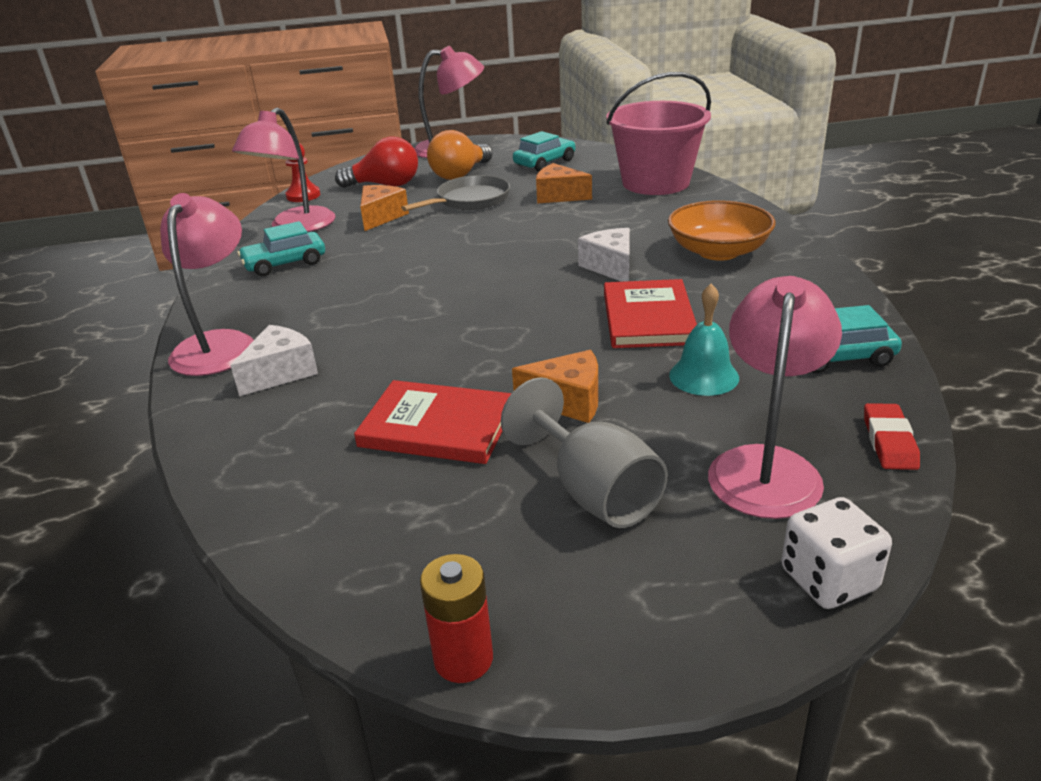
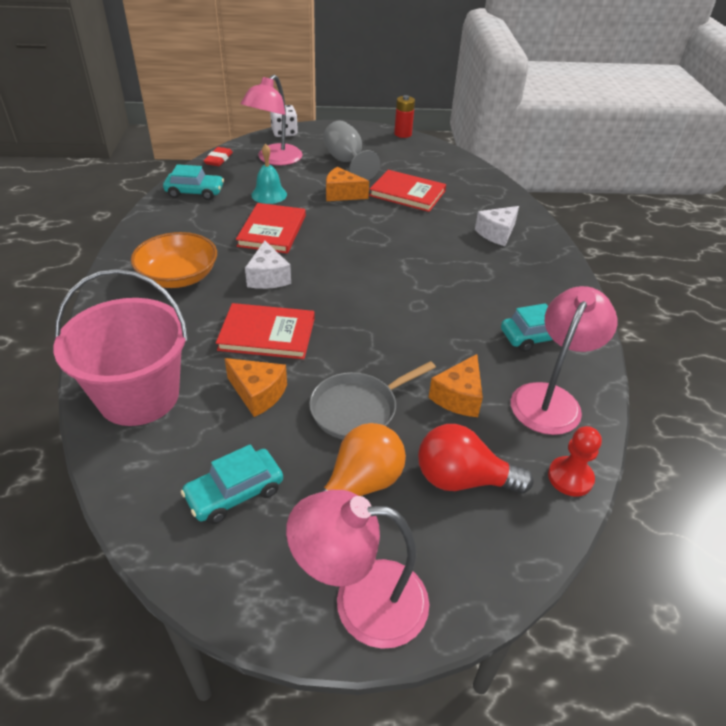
camera: 175 degrees left, 10 degrees up
pink lamp [160,193,254,376] -> none
none -> red book [216,303,315,359]

